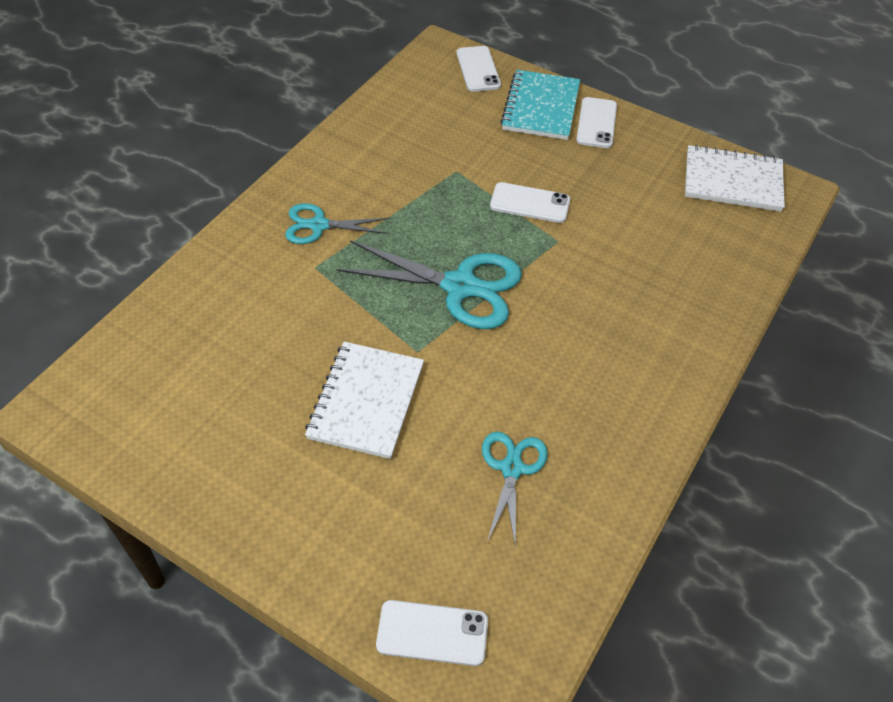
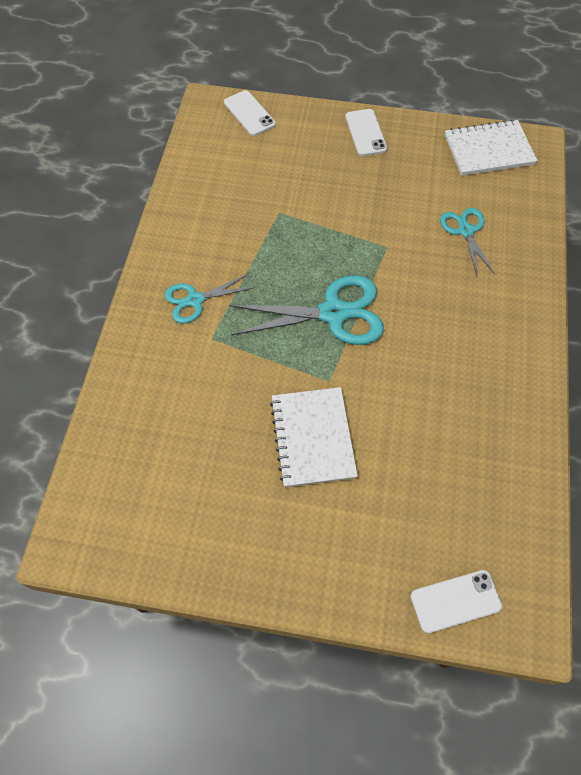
camera: 20 degrees left, 10 degrees up
turquoise scissors [482,432,548,546] -> turquoise scissors moved to [440,208,495,275]
white phone [490,182,570,223] -> none
turquoise notebook [500,70,580,140] -> none

